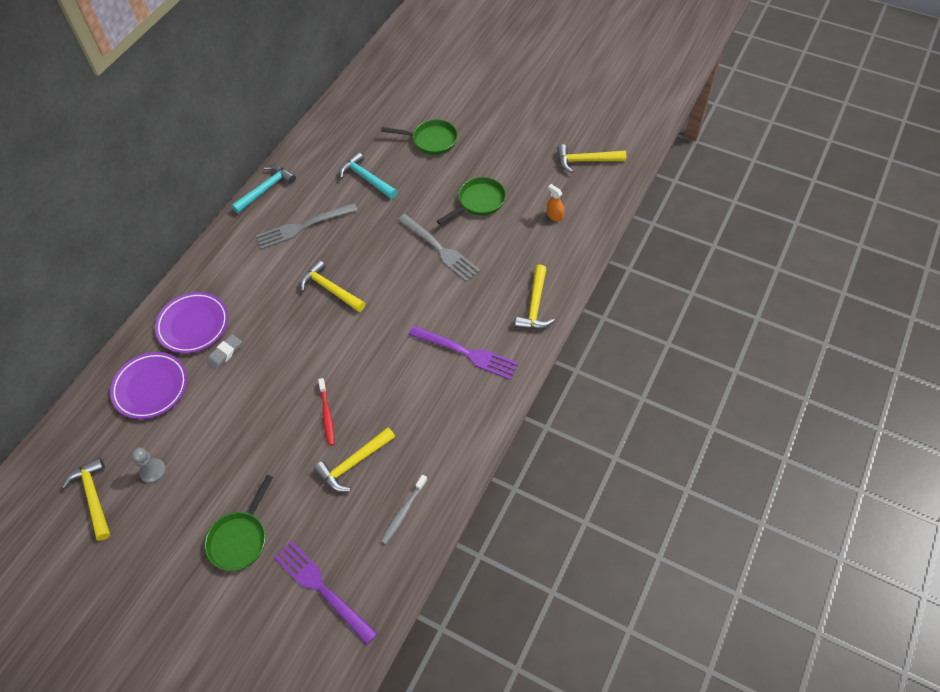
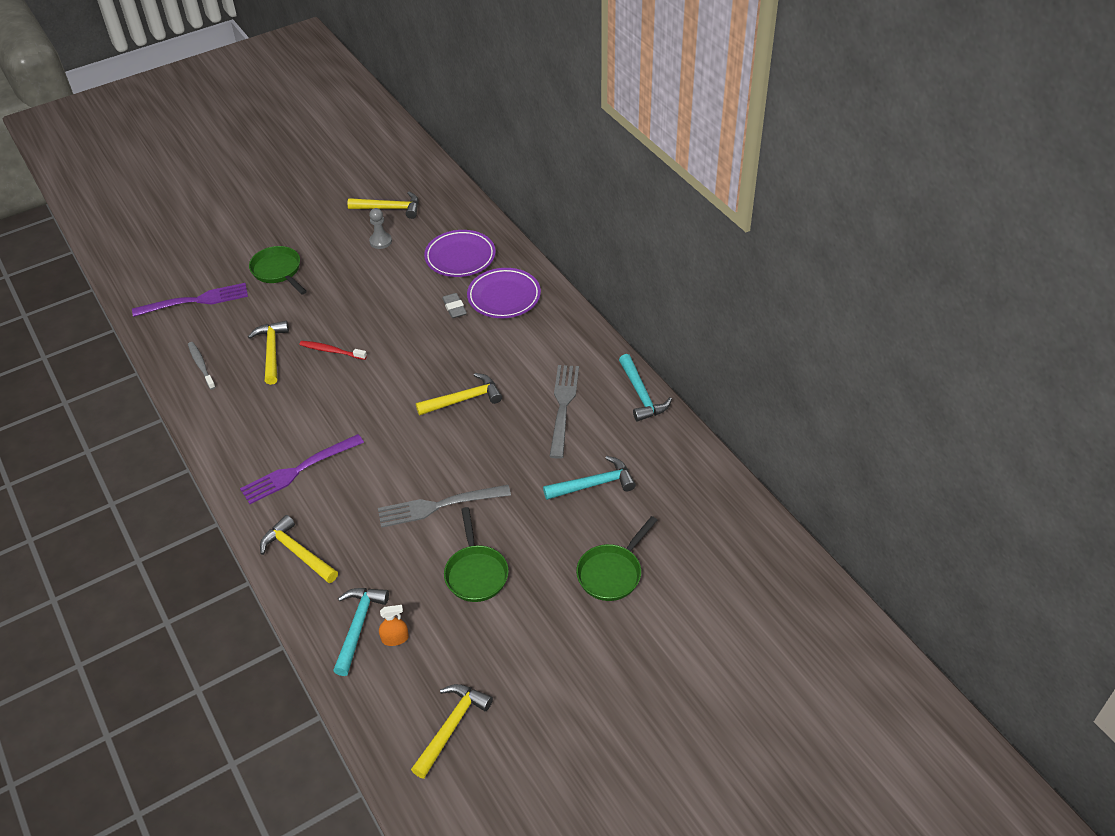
camera: 120 degrees right, 10 degrees down
none -> turquoise hammer [333,588,389,676]

